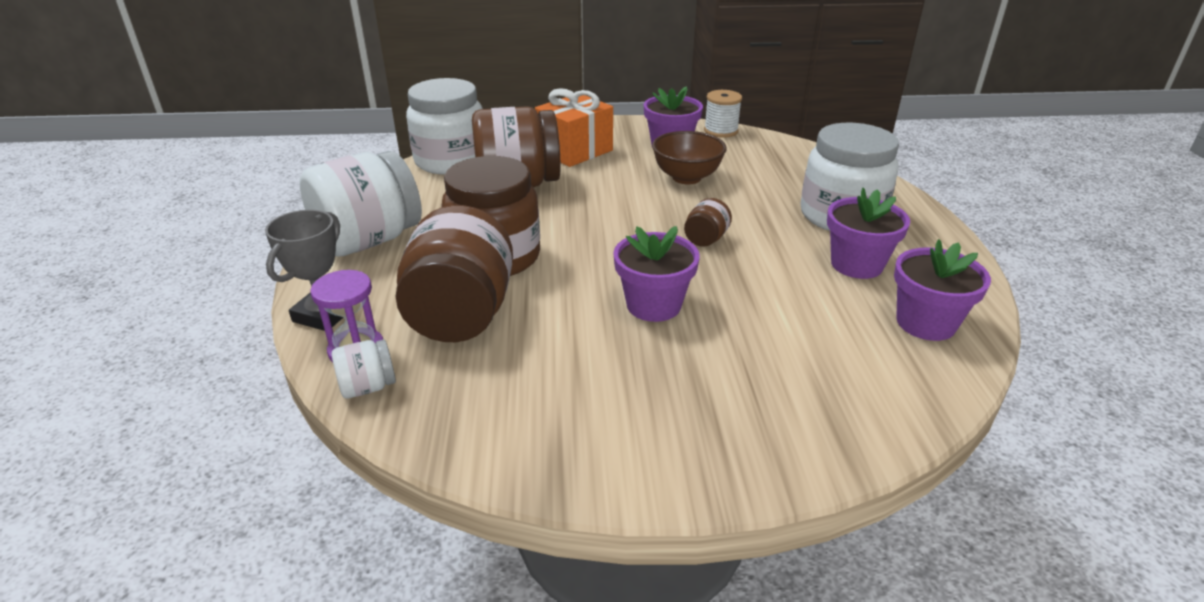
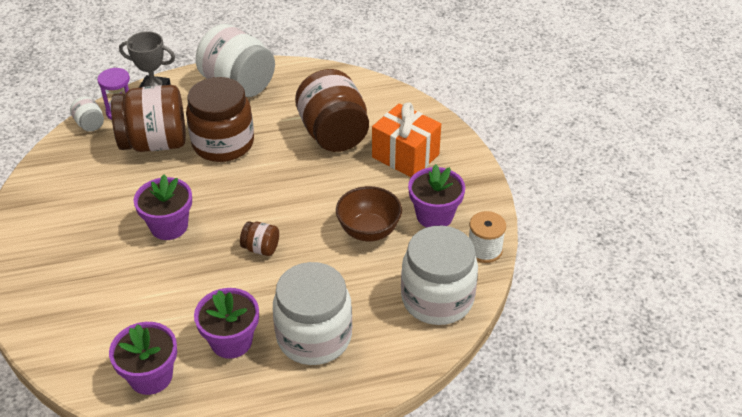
camera: 80 degrees right, 10 degrees up
white jar [406,78,483,175] -> white jar moved to [401,226,478,325]

